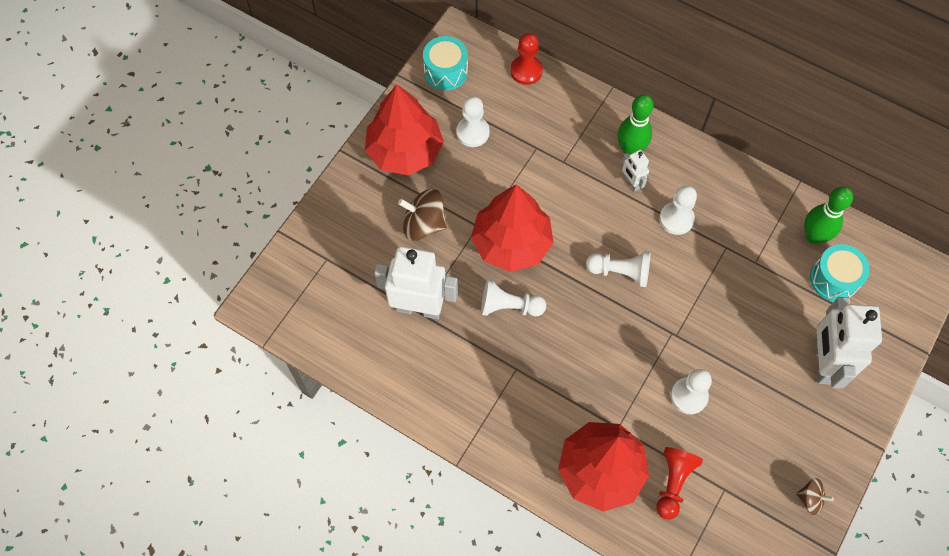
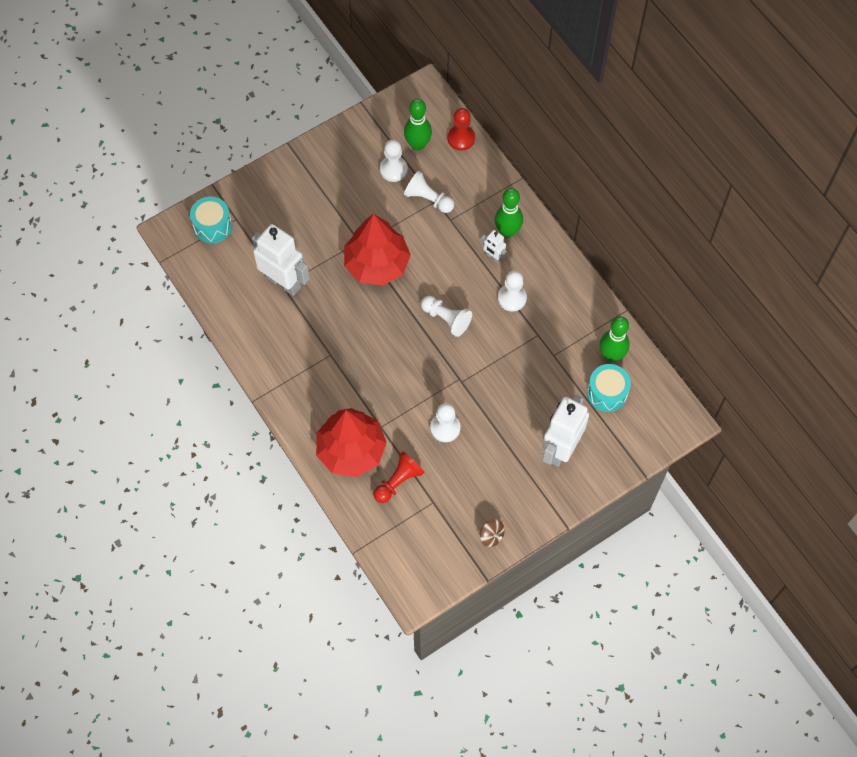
camera: 25 degrees right, 0 degrees up
red tree [365,84,444,175] -> none
brown spinning top [398,189,447,241] -> none
turquoise drum [423,36,468,91] -> turquoise drum moved to [190,196,232,243]
white pawn [481,279,546,316] -> white pawn moved to [404,171,454,213]
white robot [622,150,649,192] -> white robot turned 45 degrees counterclockwise [481,230,507,263]
none -> green bowling pin [404,99,432,151]

